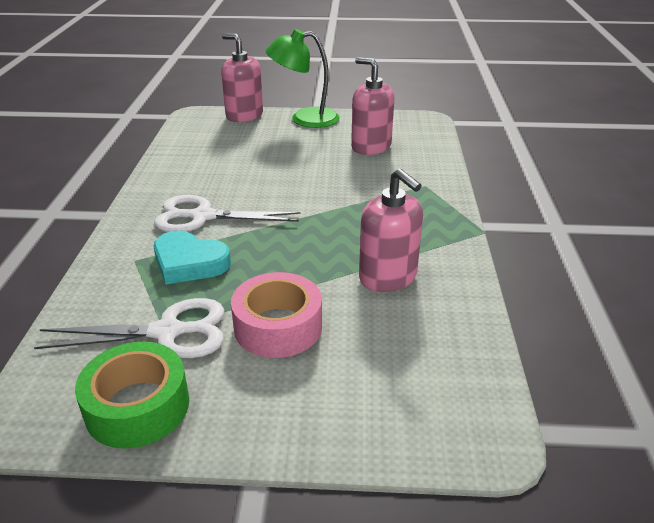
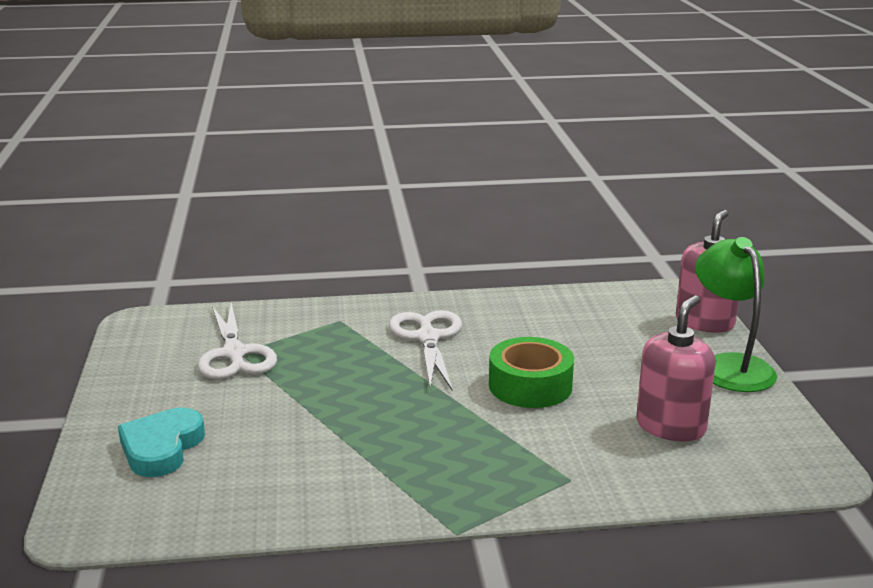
camera: 80 degrees right, 10 degrees down
green tape [75,342,189,449] -> green tape moved to [489,337,574,408]
turquoise heart [153,230,231,284] -> turquoise heart moved to [118,408,205,477]
pink tape [231,272,322,358] -> none
pink soap dispenser [359,168,423,292] -> none

